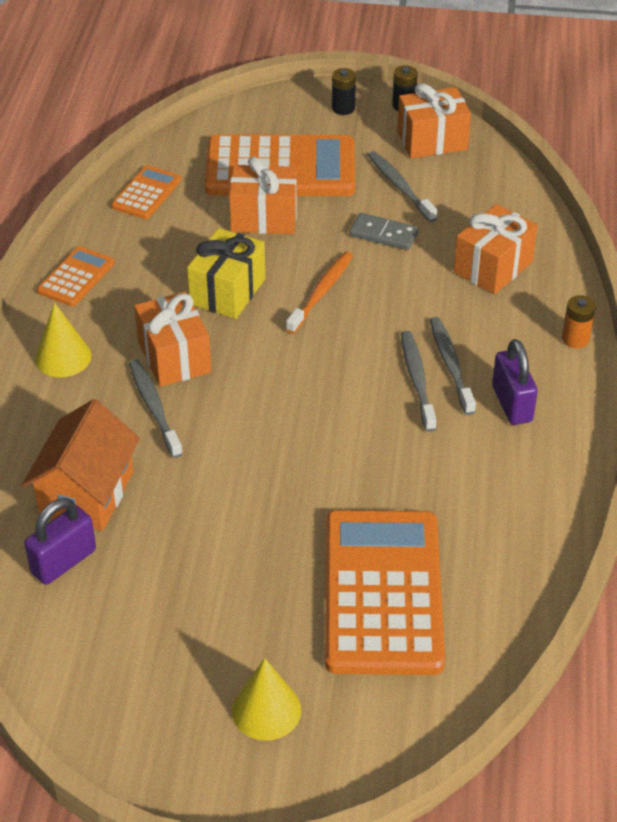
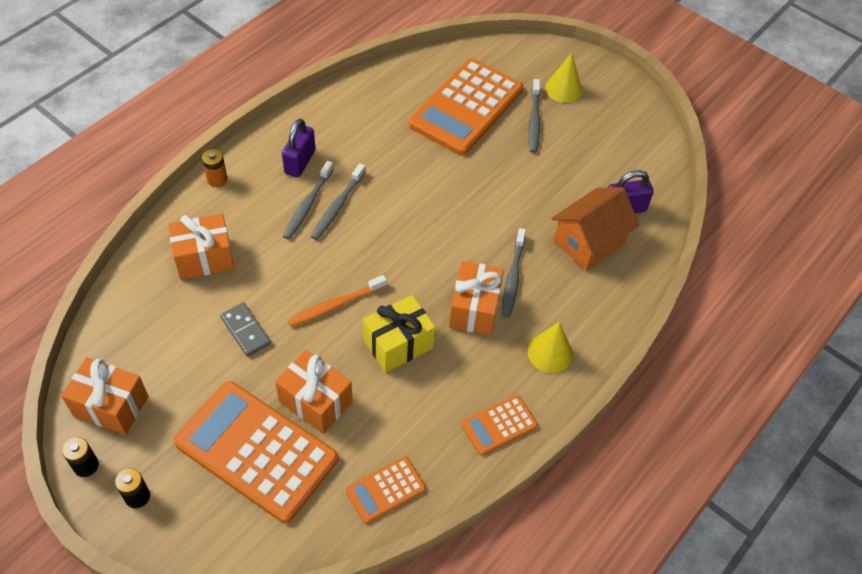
camera: 150 degrees left, 10 degrees up
grey toothbrush [368,151,438,222] -> grey toothbrush moved to [529,79,540,153]

